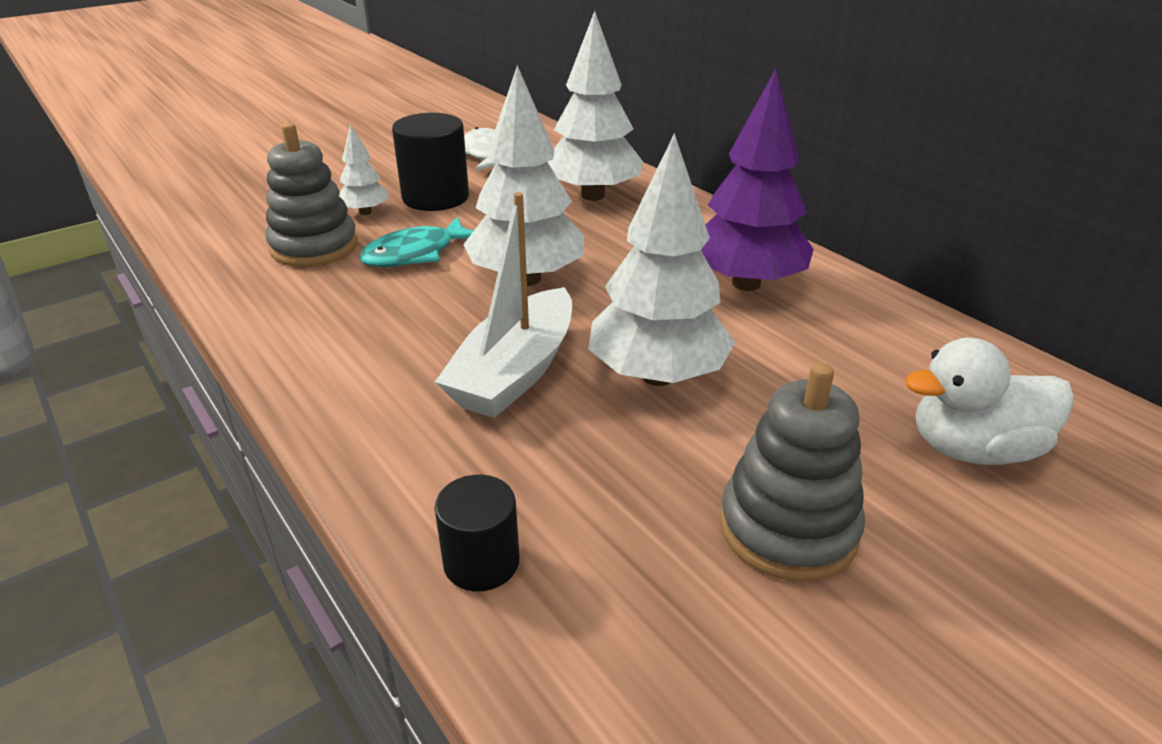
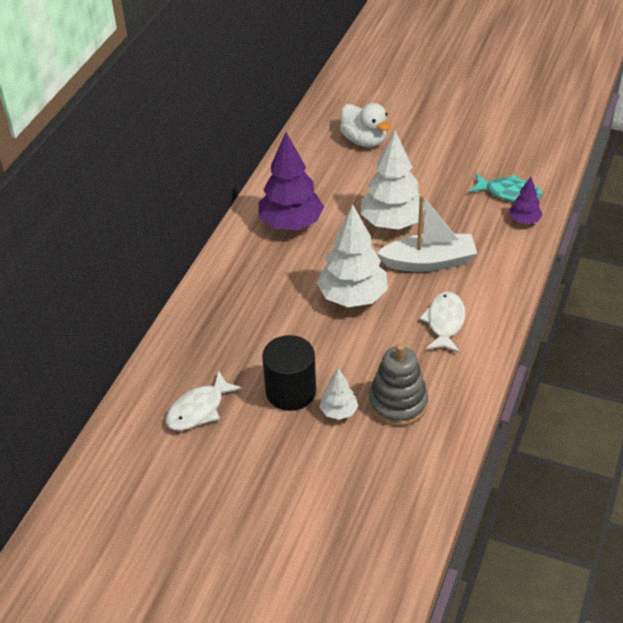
camera: 120 degrees left, 10 degrees up
turquoise fish [359,217,474,267] -> turquoise fish moved to [469,173,542,202]
black cylinder [435,475,519,591] -> purple tree [509,177,543,224]
white tree [548,11,643,201] -> none
grey stacking toy [720,363,865,582] -> none
none -> white fish [419,292,465,353]

